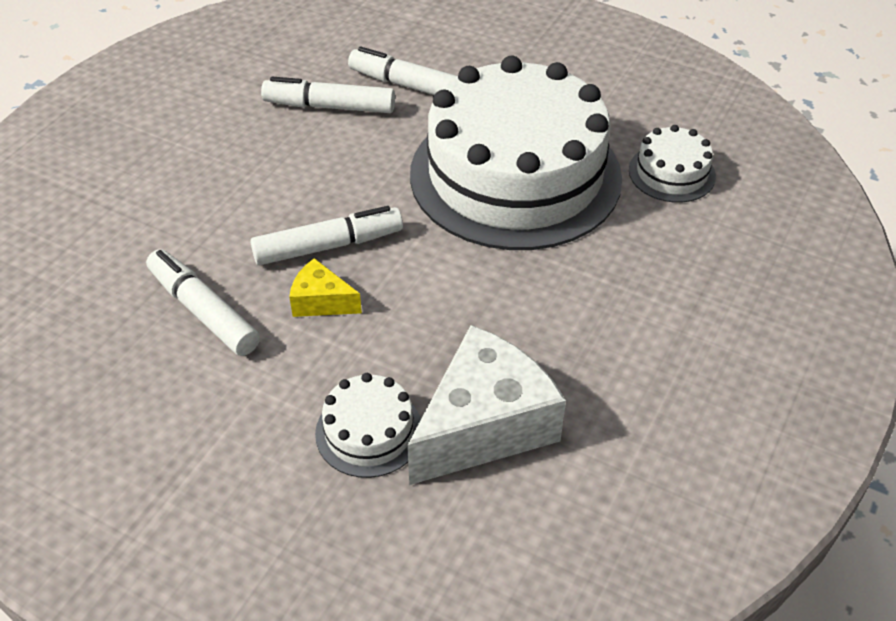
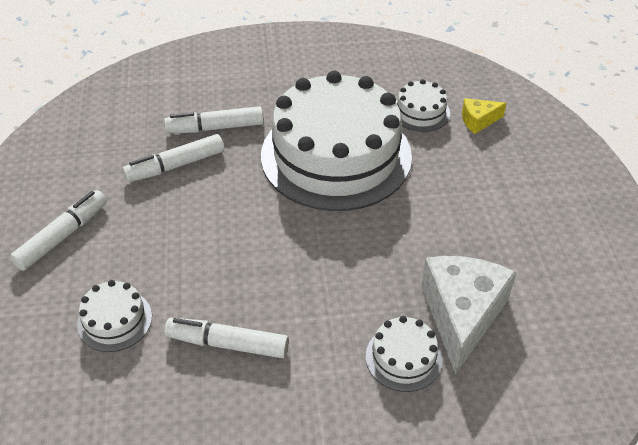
camera: 35 degrees left, 0 degrees up
white marker [250,206,403,265] -> white marker moved to [10,190,107,271]
yellow cheese [289,258,362,317] -> yellow cheese moved to [462,98,507,134]
none -> white cake [77,280,152,352]

